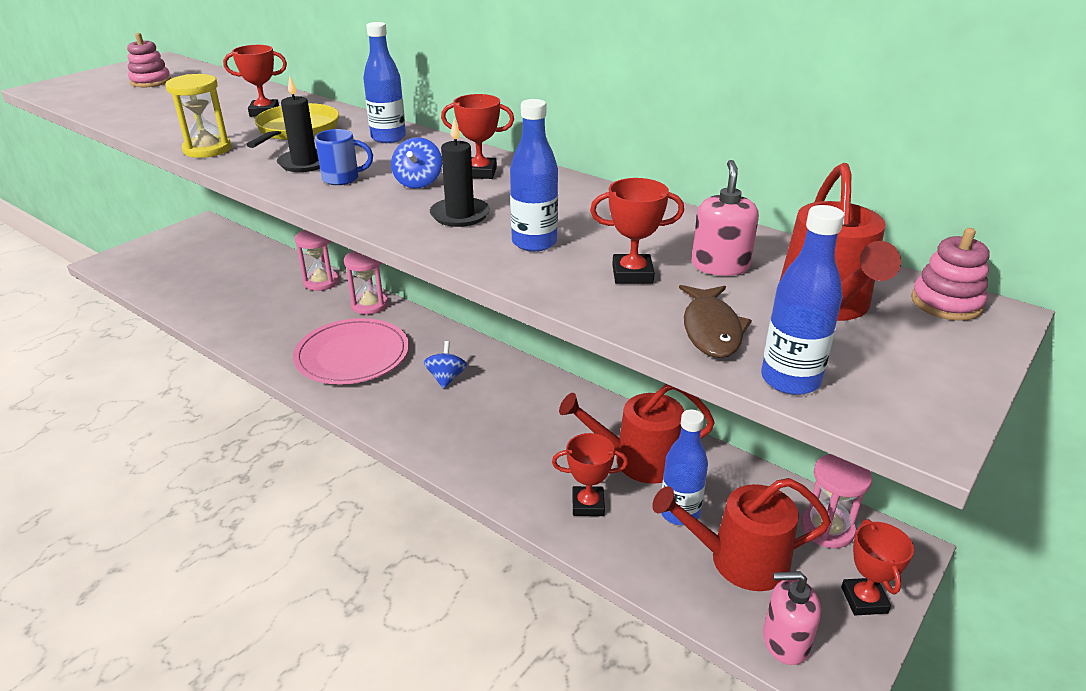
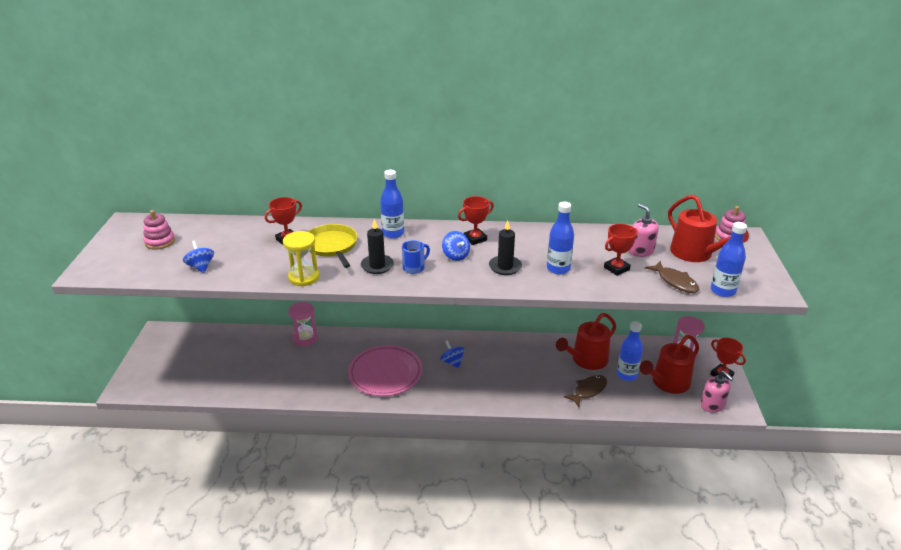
camera: 35 degrees left, 0 degrees up
pink hourglass [344,251,388,315] -> none
red trophy [552,433,628,516] -> brown fish [564,375,607,407]
pink soap dispenser [763,571,821,665] -> pink soap dispenser turned 90 degrees counterclockwise [701,370,733,413]
none -> blue spinning top [183,241,214,273]

